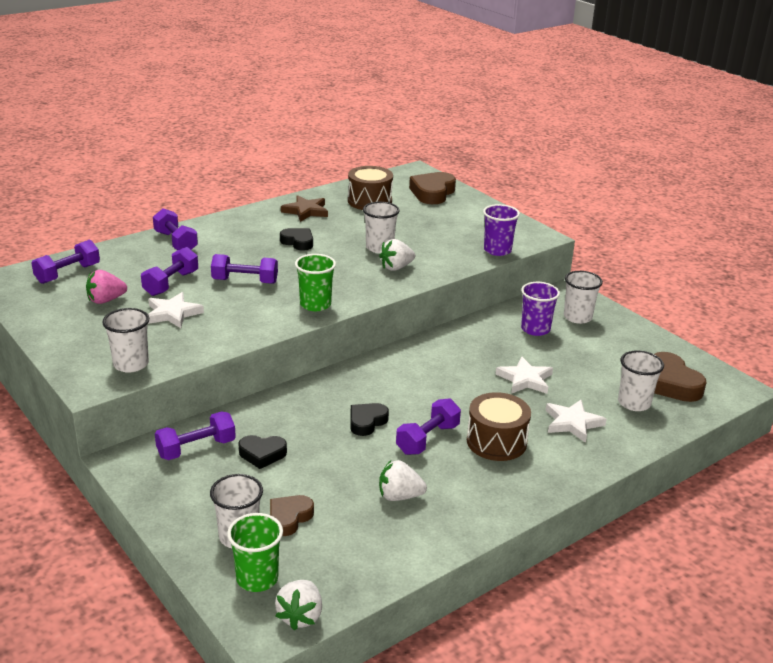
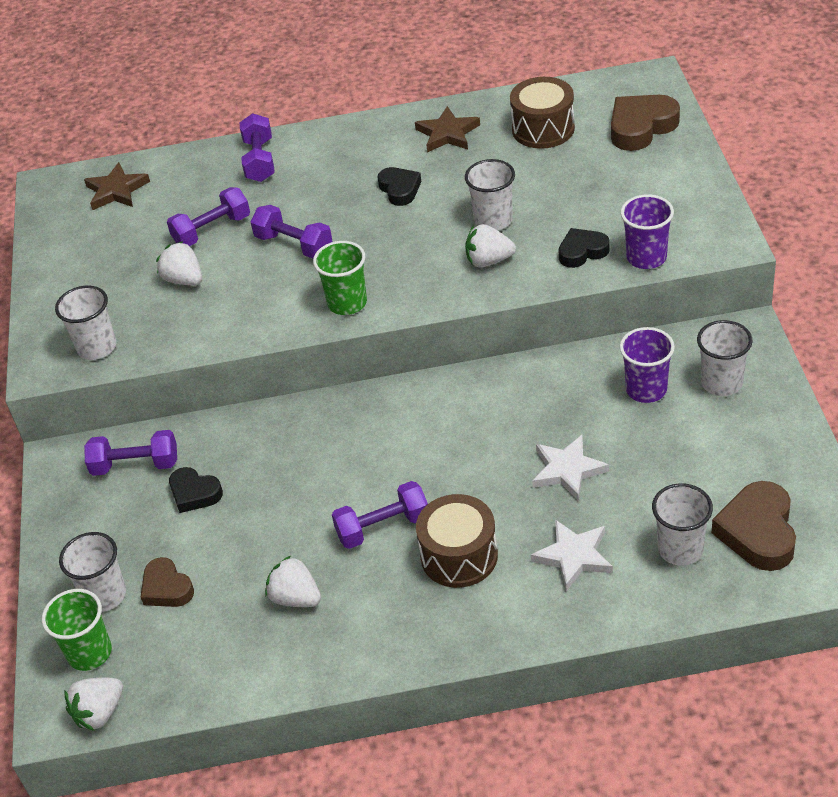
camera: 35 degrees right, 15 degrees up
purple dumbbell [32,240,100,284] -> brown star [84,162,150,210]
pink strawberry [86,270,127,304] -> none
white star [148,292,204,328] -> white strawberry [156,241,202,285]
brown heart [270,495,314,536] -> brown heart turned 105 degrees counterclockwise [141,557,194,607]
black heart [350,403,389,436] -> black heart moved to [558,228,610,268]

